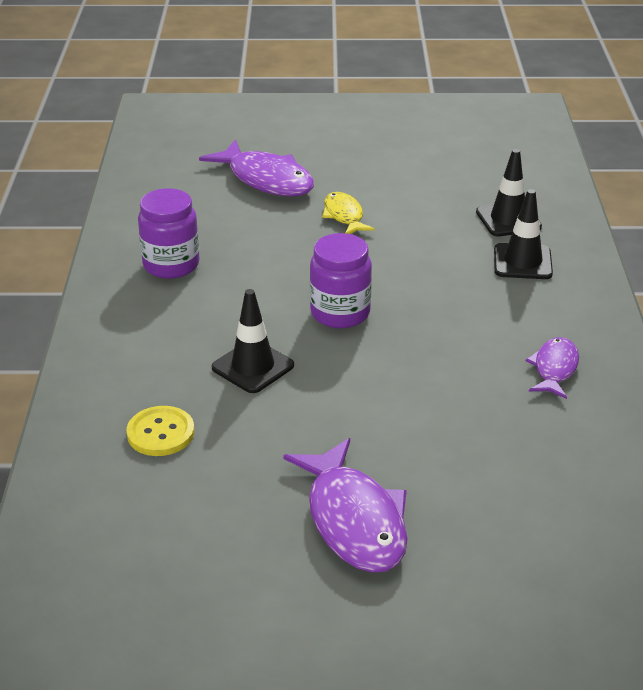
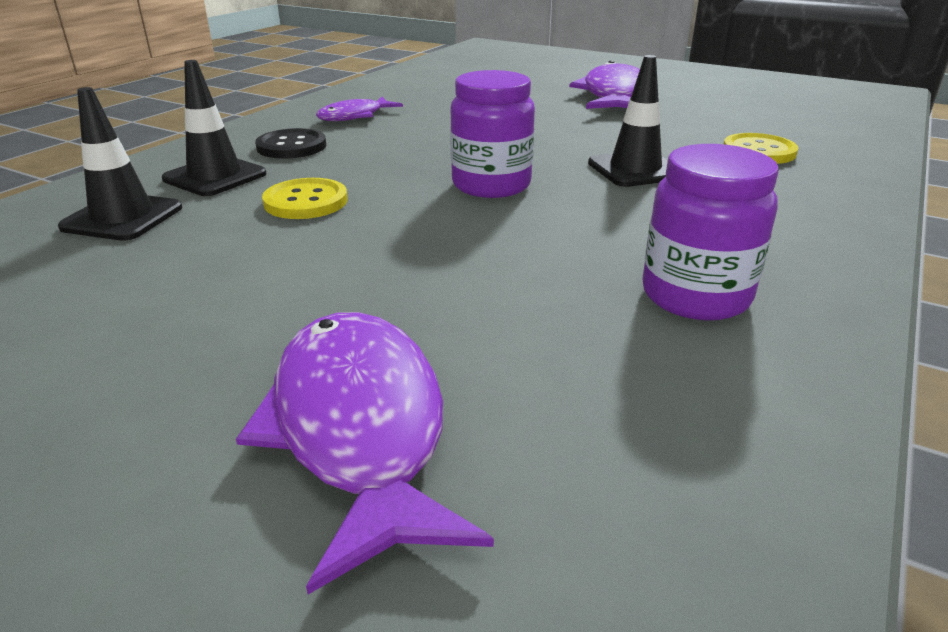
camera: 150 degrees left, 5 degrees down
yellow fish [322,192,375,234] -> none
none -> black button [255,128,326,158]
none -> yellow button [262,178,348,219]

